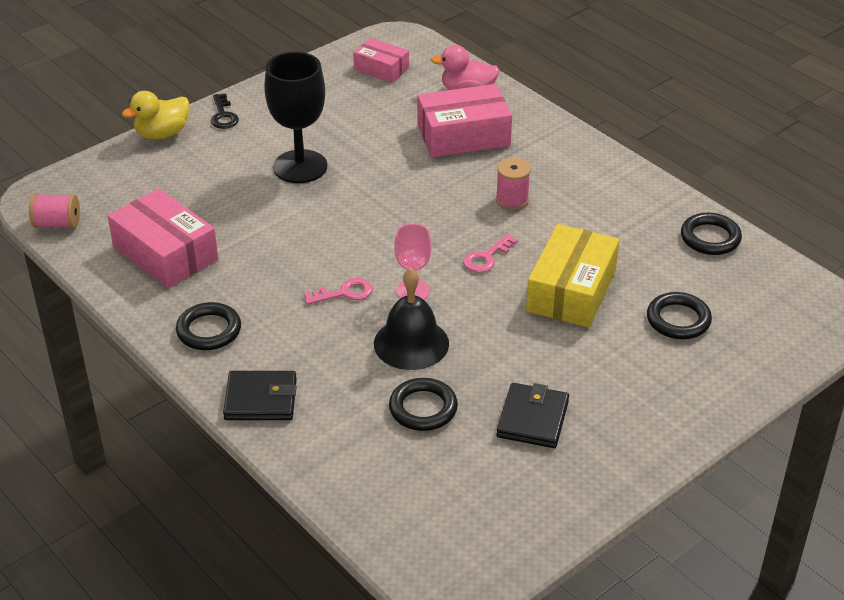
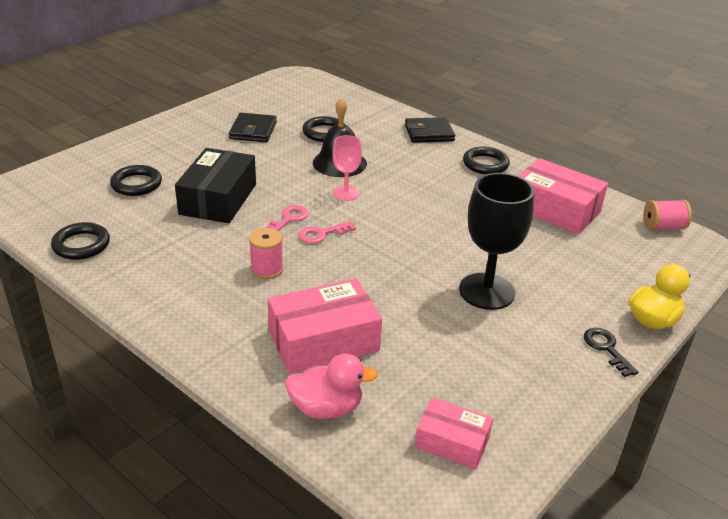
camera: 170 degrees right, 5 degrees down
pink key [304,278,373,305] -> pink key moved to [298,221,356,244]
yellow box [526,224,619,328] -> black box [175,148,256,223]

